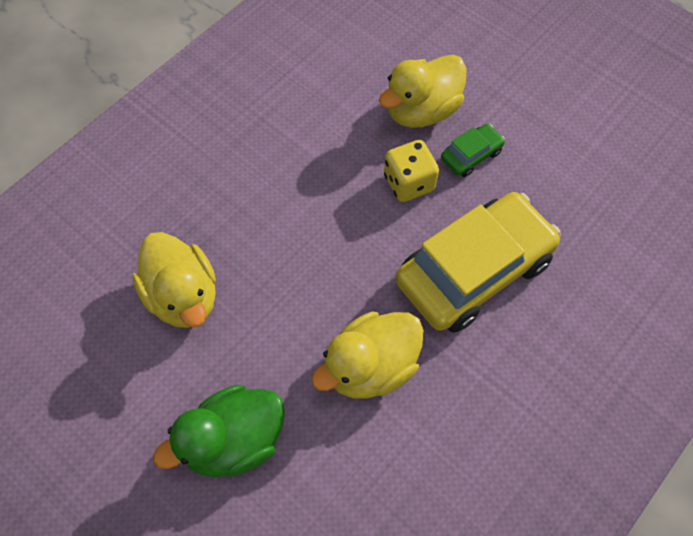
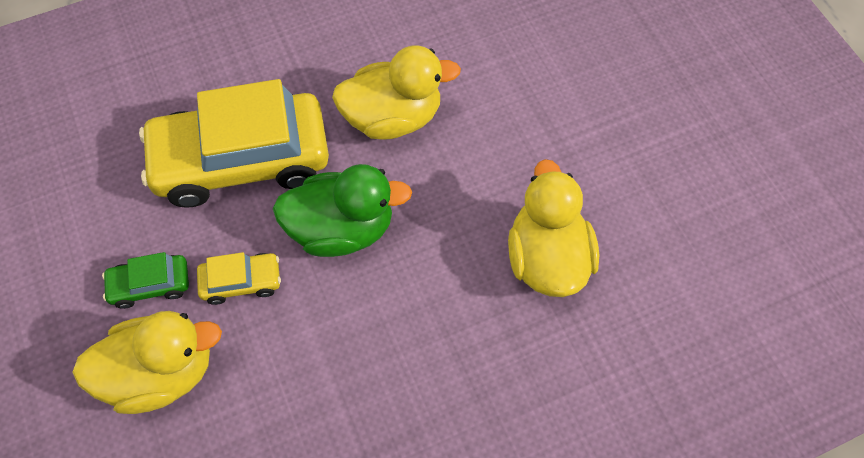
camera: 155 degrees left, 0 degrees up
green duck [153,385,285,477] -> green duck moved to [273,164,412,257]
yellow dice [384,140,439,202] -> yellow car [197,252,281,305]

